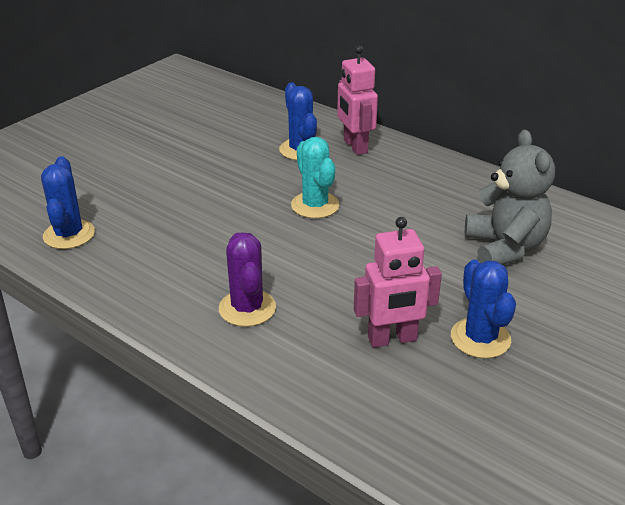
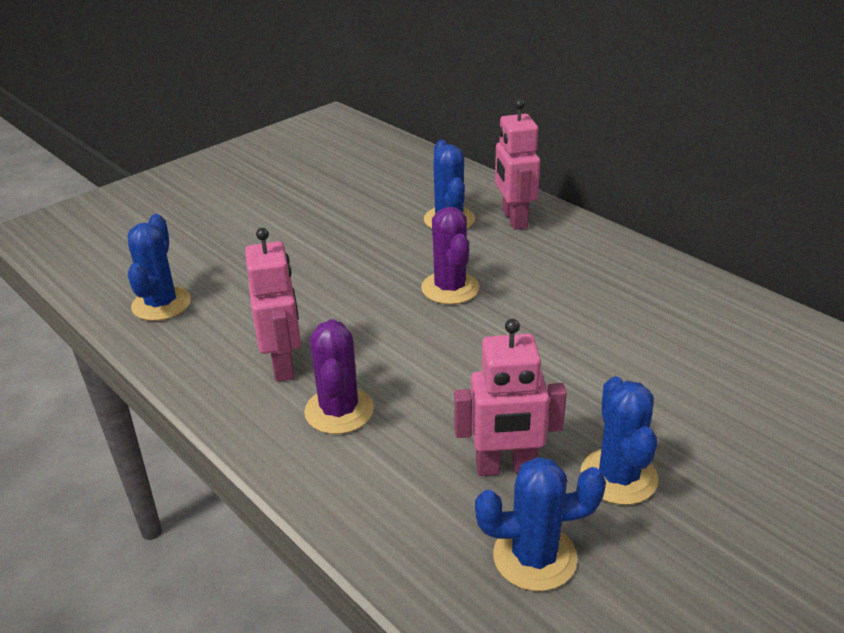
camera: 10 degrees right, 0 degrees up
turquoise cactus [291,137,339,218] -> purple cactus [421,207,479,305]
grey teddy bear [465,130,555,265] -> none
none -> pink robot [245,228,301,382]
none -> blue cactus [475,457,606,591]

